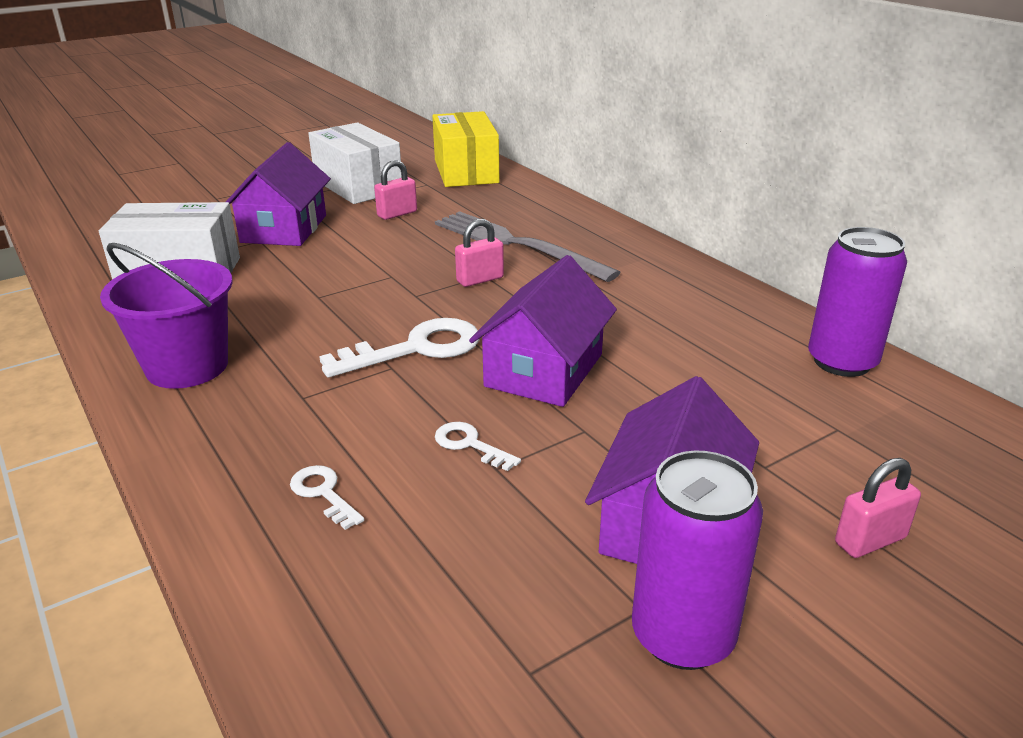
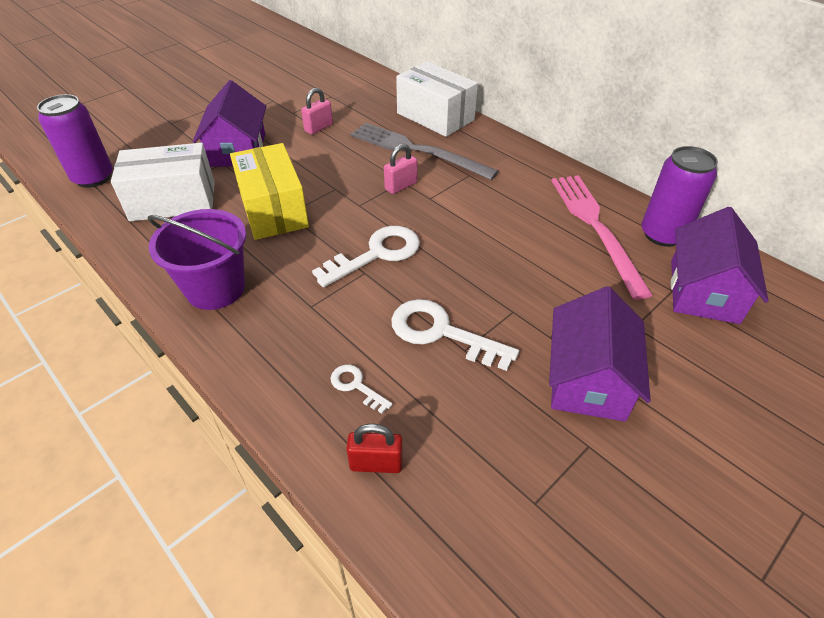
camera: 10 degrees left, 15 degrees up
white box [308,122,402,204] -> white box moved to [396,61,478,137]
yellow box [432,111,499,187] -> yellow box moved to [230,143,309,240]
white key [435,422,521,471] -> white key [391,299,519,371], size x1.96
purple house [469,255,617,407] -> purple house moved to [671,207,769,324]
purple can [632,451,763,670] -> purple can moved to [37,94,113,188]
pink padlock [835,458,921,558] -> none
none -> red padlock [346,424,403,473]
none -> pink fork [551,175,653,300]

